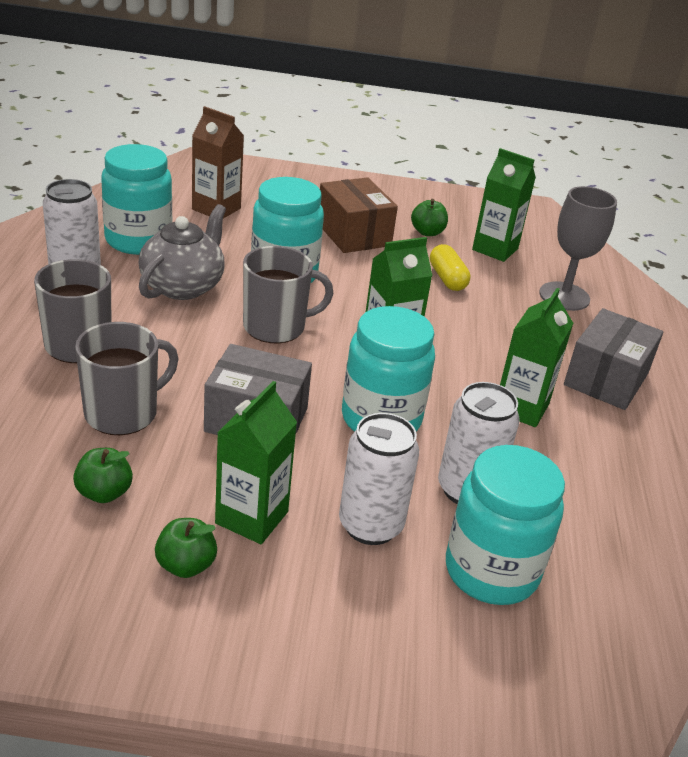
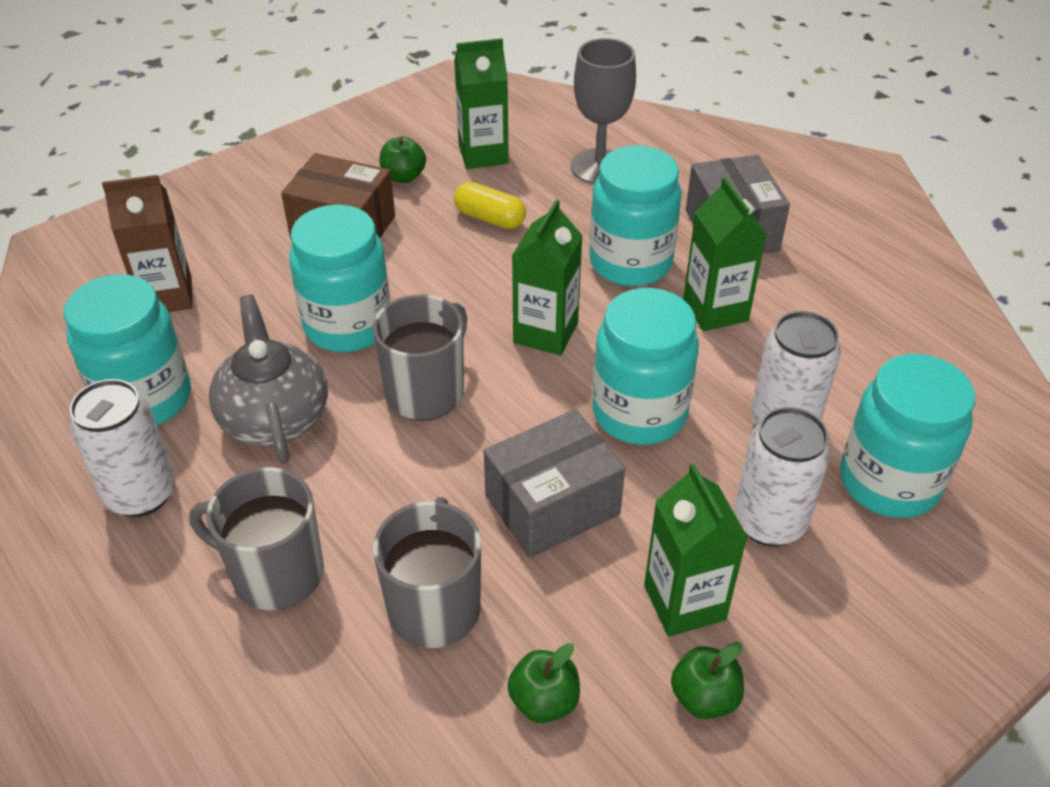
camera: 40 degrees left, 10 degrees up
none -> turquoise jar [589,145,682,287]

